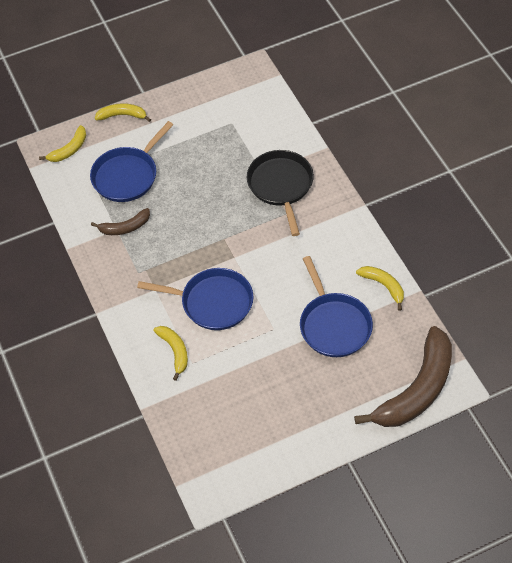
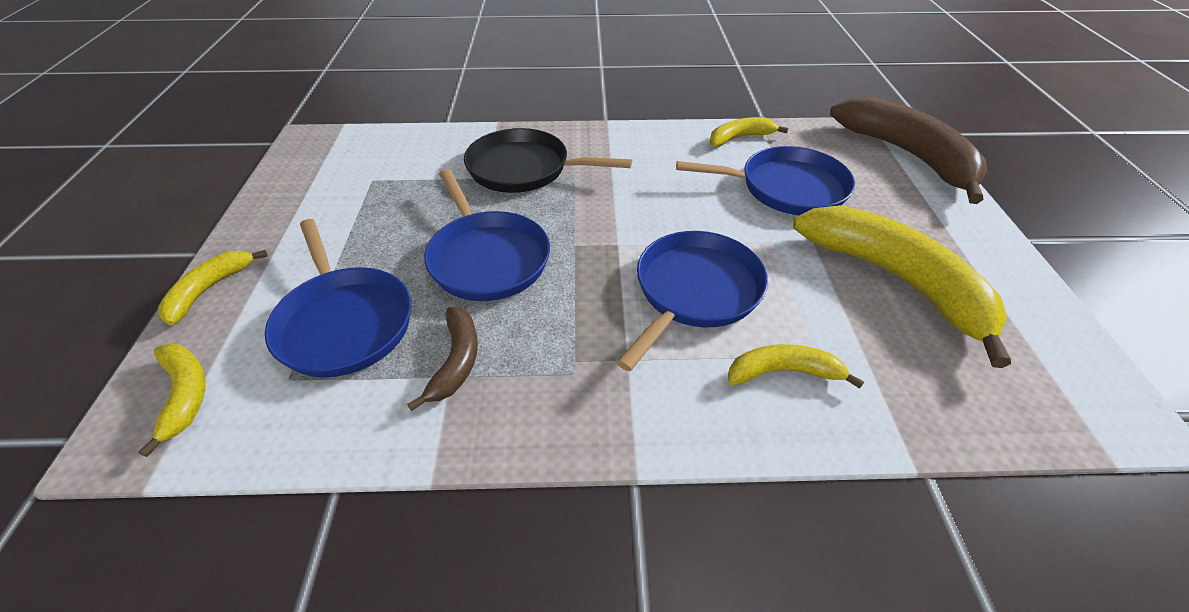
camera: 70 degrees left, 10 degrees down
none -> blue pan [424,169,550,301]
none -> yellow banana [793,205,1011,368]

